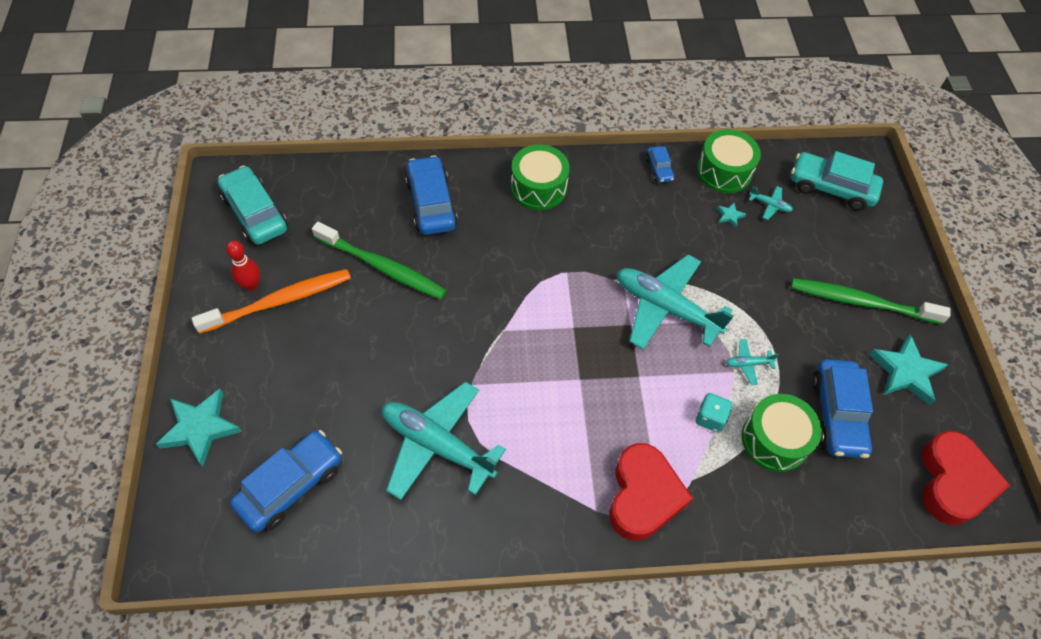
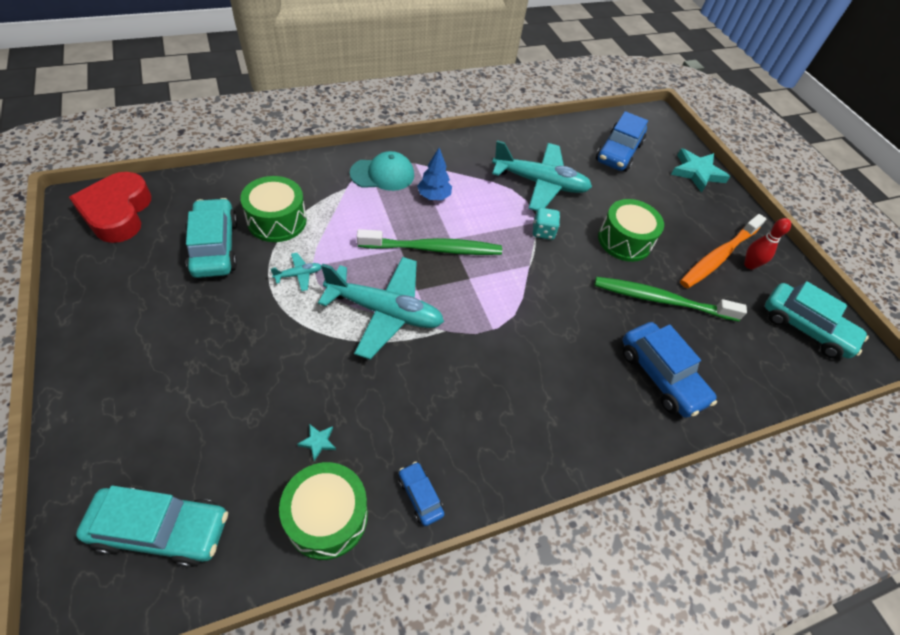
camera: 160 degrees right, 5 degrees down
green drum [511,145,570,210] -> green drum moved to [598,199,664,262]
red heart [609,443,693,541] -> turquoise cap [350,151,414,191]
turquoise dice [696,393,732,433] -> turquoise dice moved to [533,207,560,240]
turquoise plane [749,186,793,220] -> none
green toothbrush [791,278,950,324] -> green toothbrush moved to [357,229,502,255]
blue car [812,359,873,458] -> turquoise car [186,198,238,278]
turquoise star [869,334,948,405] -> none
none -> blue tree [417,148,452,200]

